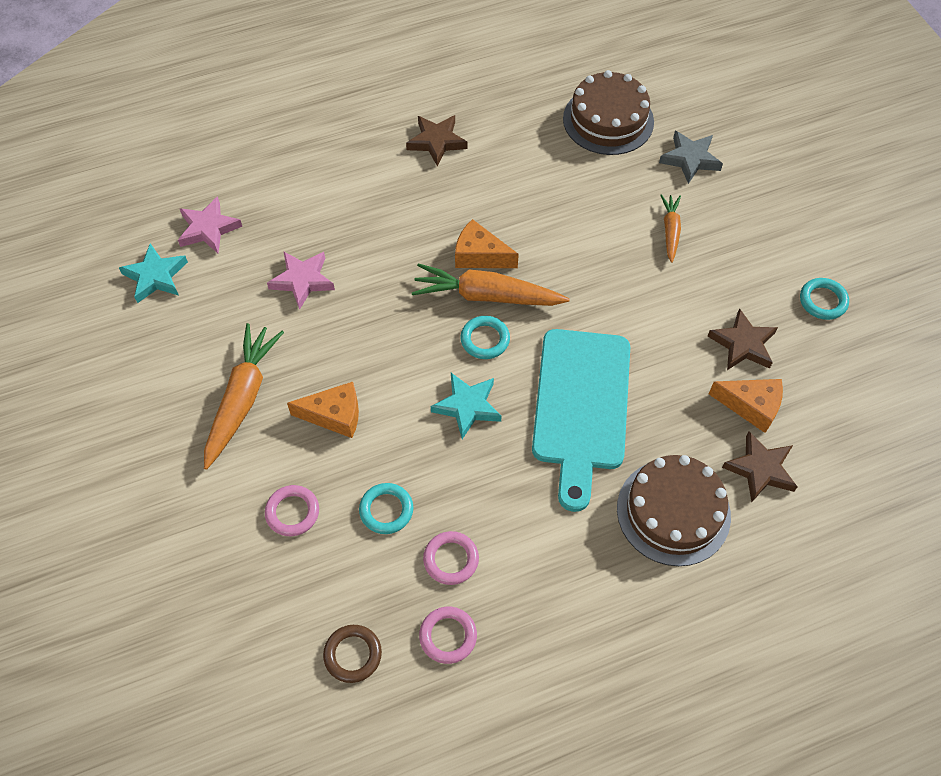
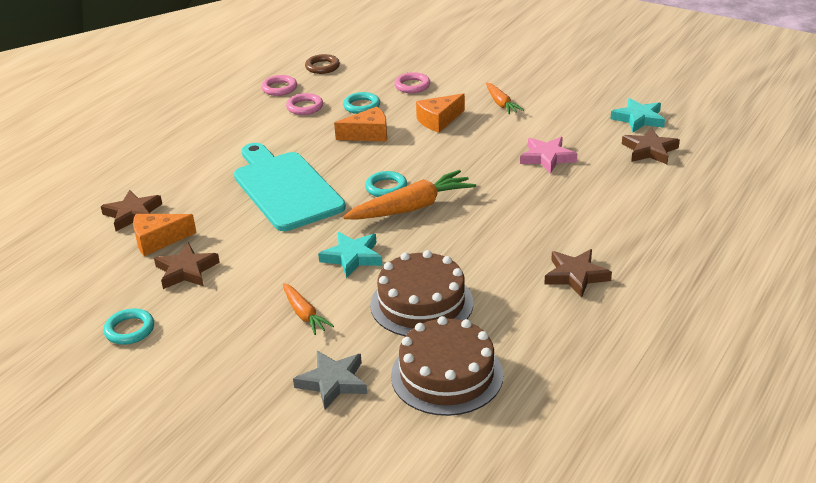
camera: 145 degrees right, 25 degrees down
pink star [178,196,242,253] -> brown star [622,128,680,164]
orange carrot [204,323,284,470] -> orange carrot [486,83,524,114], size x0.56
turquoise star [431,373,502,439] -> turquoise star moved to [318,232,382,278]
orange cheese [455,219,519,268] -> orange cheese moved to [334,106,387,142]
brown cake [617,455,731,566] -> brown cake moved to [370,250,473,336]

